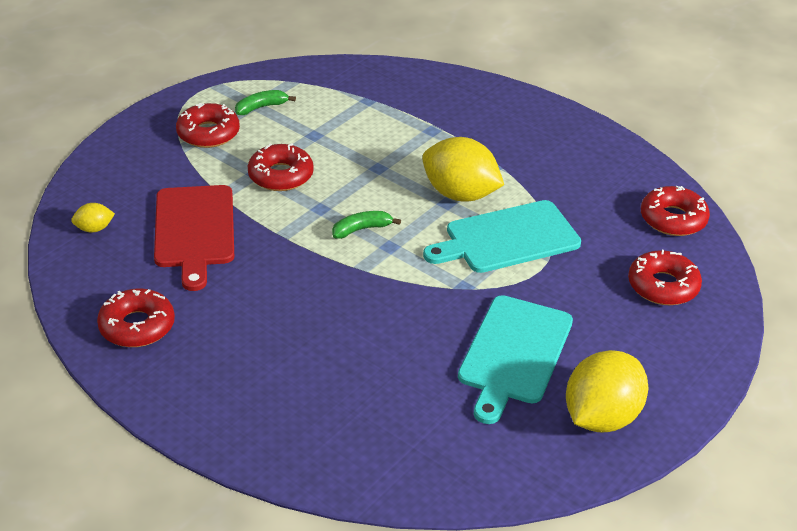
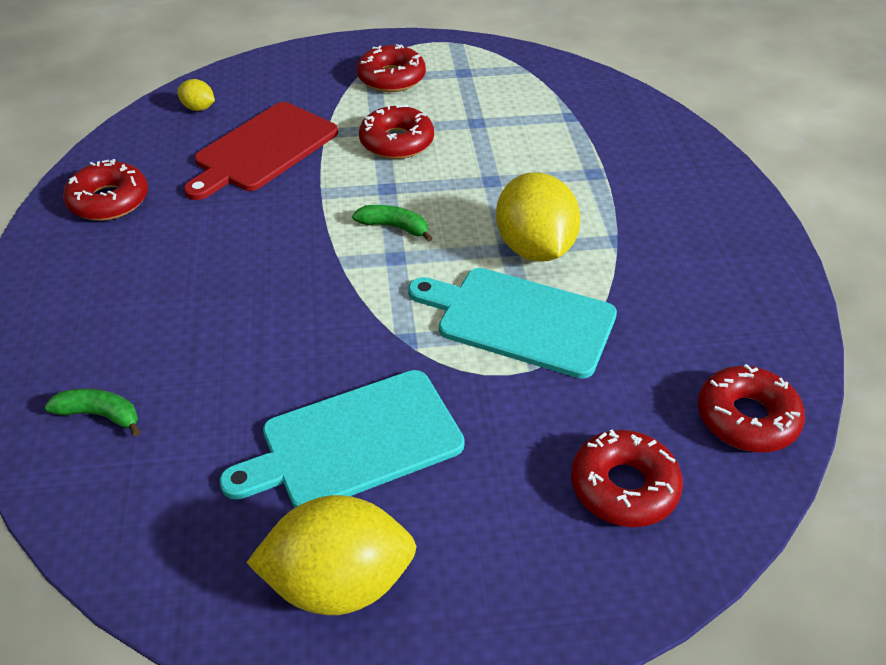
camera: 45 degrees right, 5 degrees up
green banana [235,90,296,115] -> green banana moved to [45,388,141,436]

